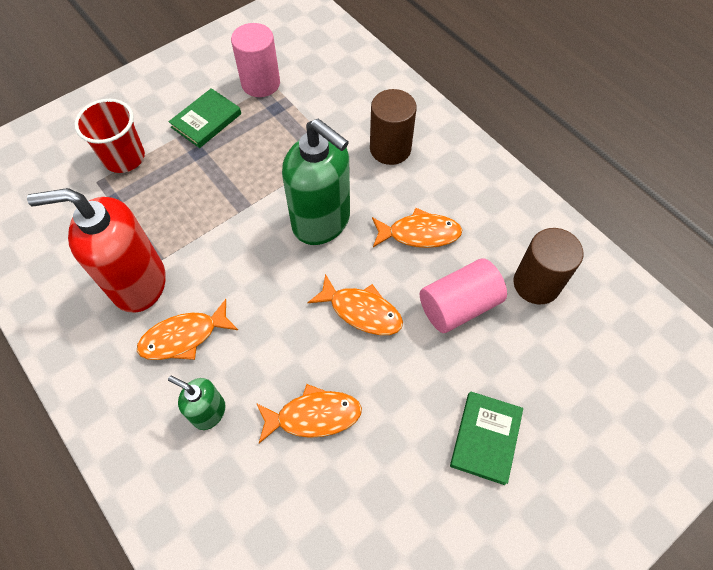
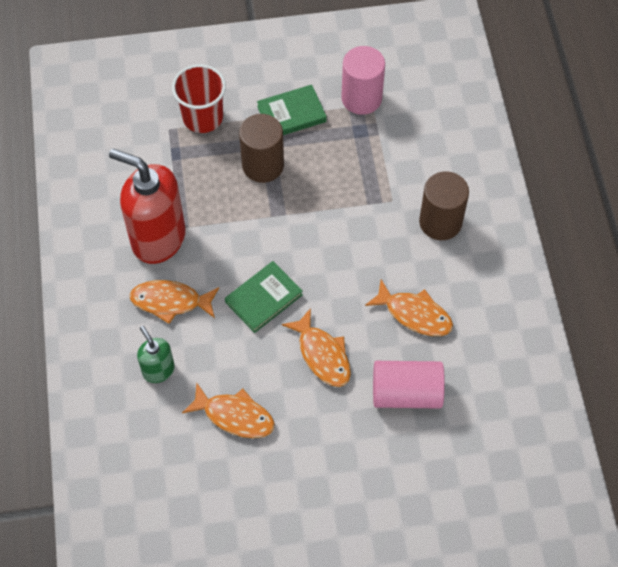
camera: 30 degrees right, 0 degrees up
green soap dispenser [282,119,350,245] -> none
green book [450,391,523,485] -> green book moved to [225,261,303,333]
brown cylinder [513,228,583,304] -> brown cylinder moved to [239,114,284,183]

